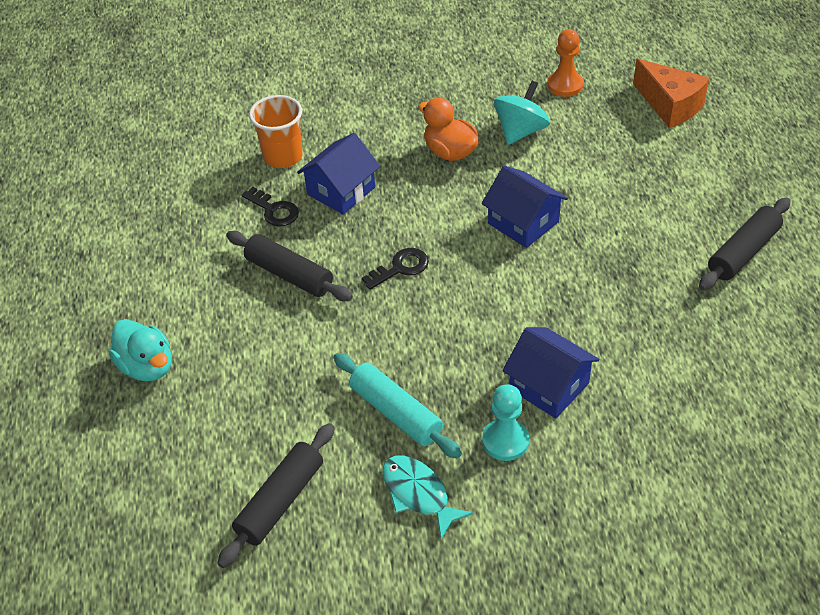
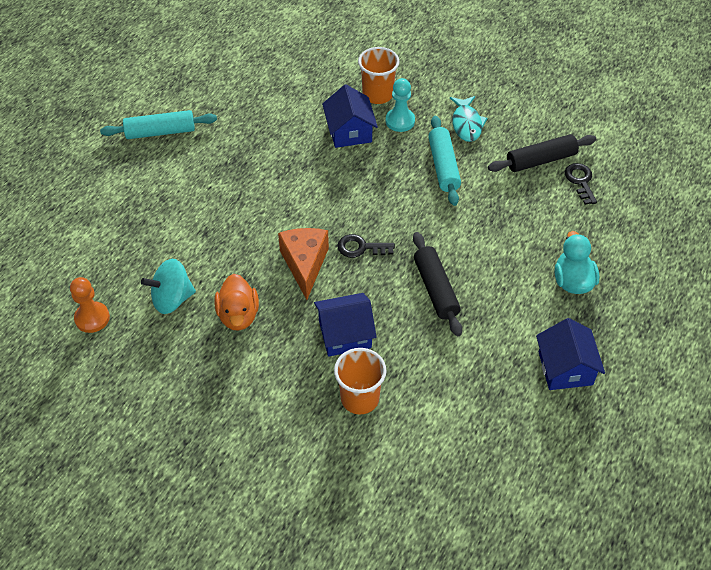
camera: 145 degrees left, 5 degrees up
black key [242,187,299,227] -> black key moved to [565,163,597,205]
blue house [482,166,568,248] -> blue house moved to [536,318,605,390]
orange cheese [633,59,709,128] -> orange cheese moved to [278,228,329,300]
black rolling pin [699,197,791,291] -> turquoise rolling pin [100,110,217,139]
none -> orange cup [358,47,399,104]

